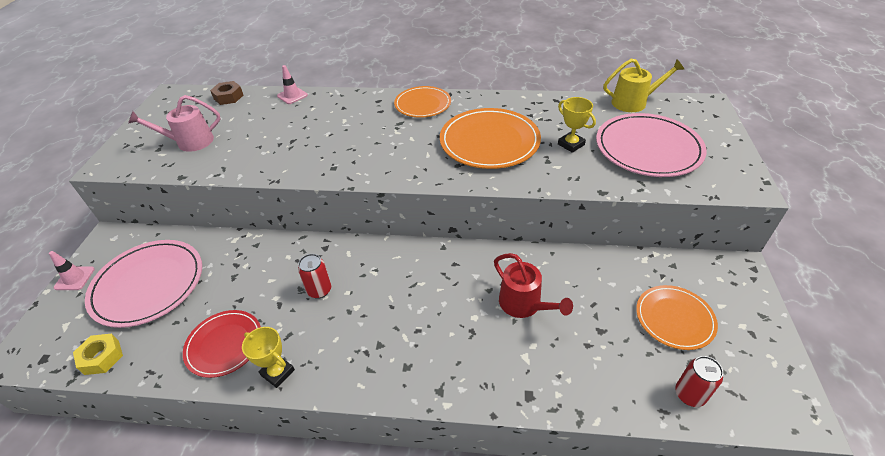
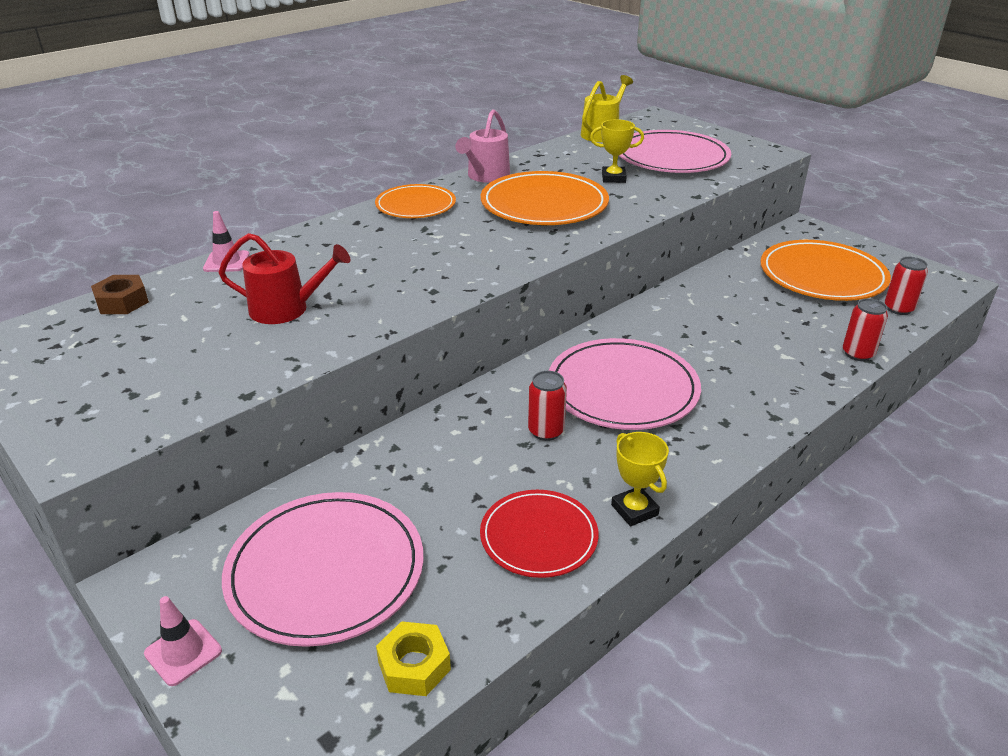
camera: 50 degrees left, 10 degrees down
pink watering can [128,95,221,152] -> pink watering can moved to [455,109,510,183]
yellow trophy [242,327,295,388] -> yellow trophy turned 75 degrees clockwise [611,432,669,526]
red watering can [494,253,573,318] -> red watering can moved to [218,233,350,324]
orange plate [636,285,718,350] -> orange plate [761,240,891,301], size x1.59
none -> pink plate [549,338,701,430]
none -> red can [843,298,888,361]

